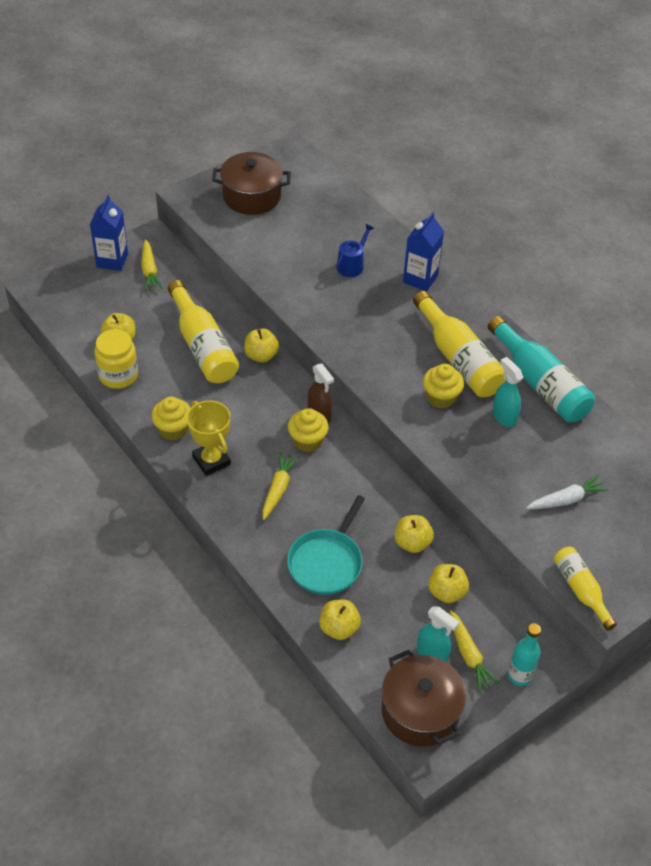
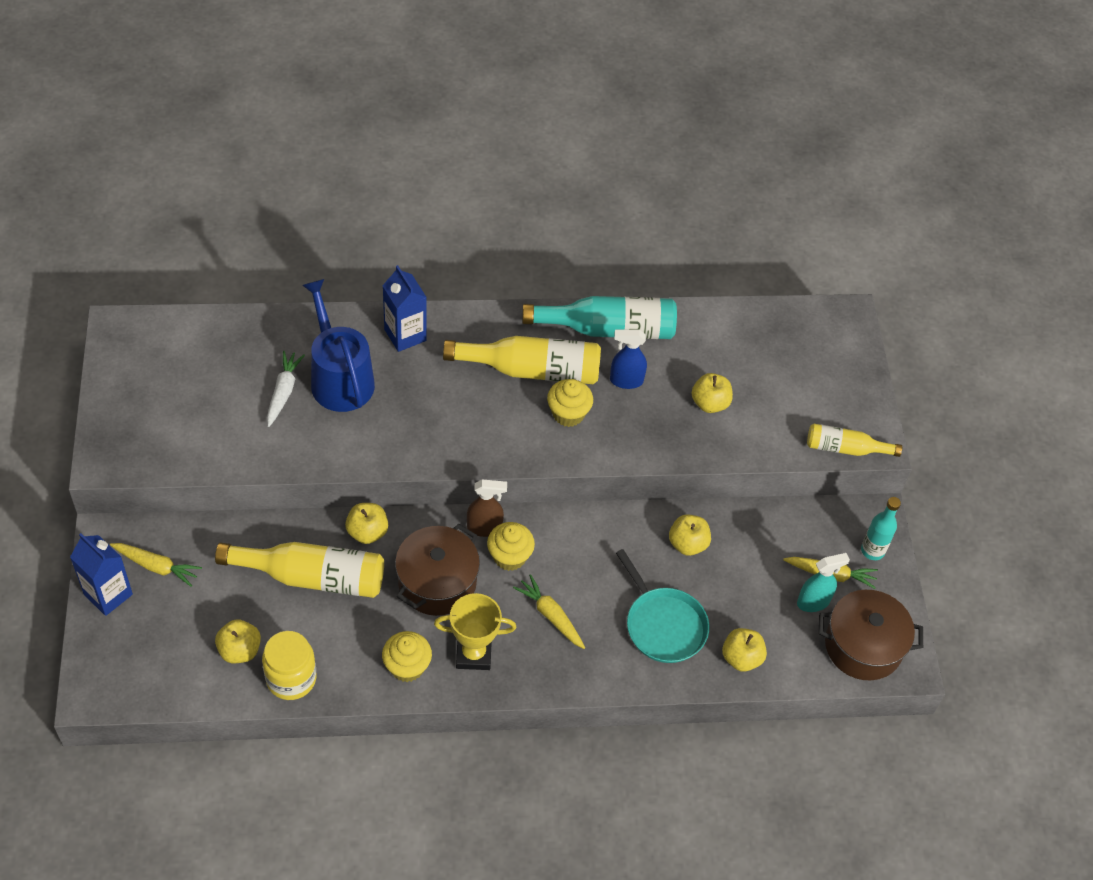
camera: 60 degrees left, 5 degrees up
brown pot [212,152,291,215] -> brown pot moved to [395,524,480,616]
blue watering can [337,224,374,277] -> blue watering can [302,279,375,412], size x1.93
yellow apple [428,564,469,603] -> yellow apple moved to [692,373,733,413]
turquoise spray bottle [492,357,523,427] -> blue spray bottle [610,329,647,389]
white carrot [526,475,609,509] -> white carrot moved to [267,351,305,427]

